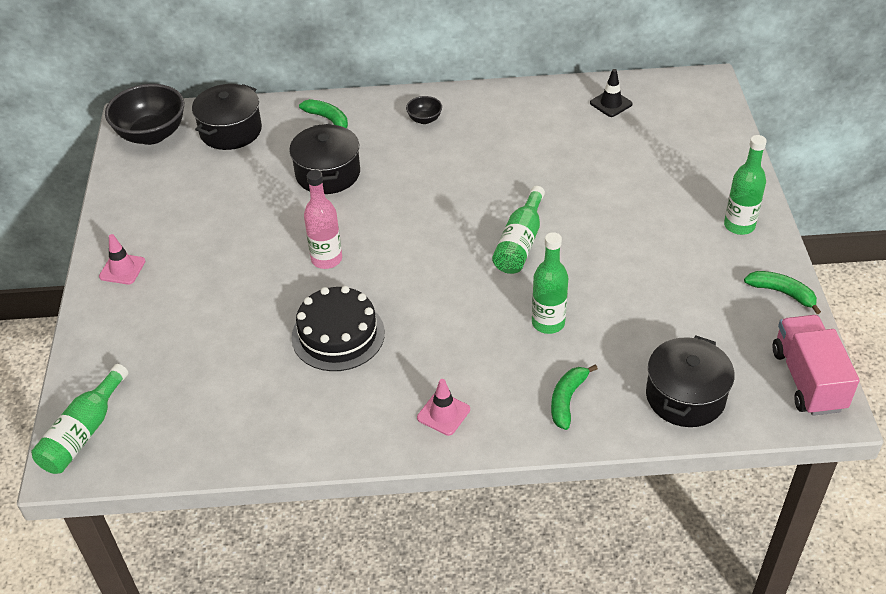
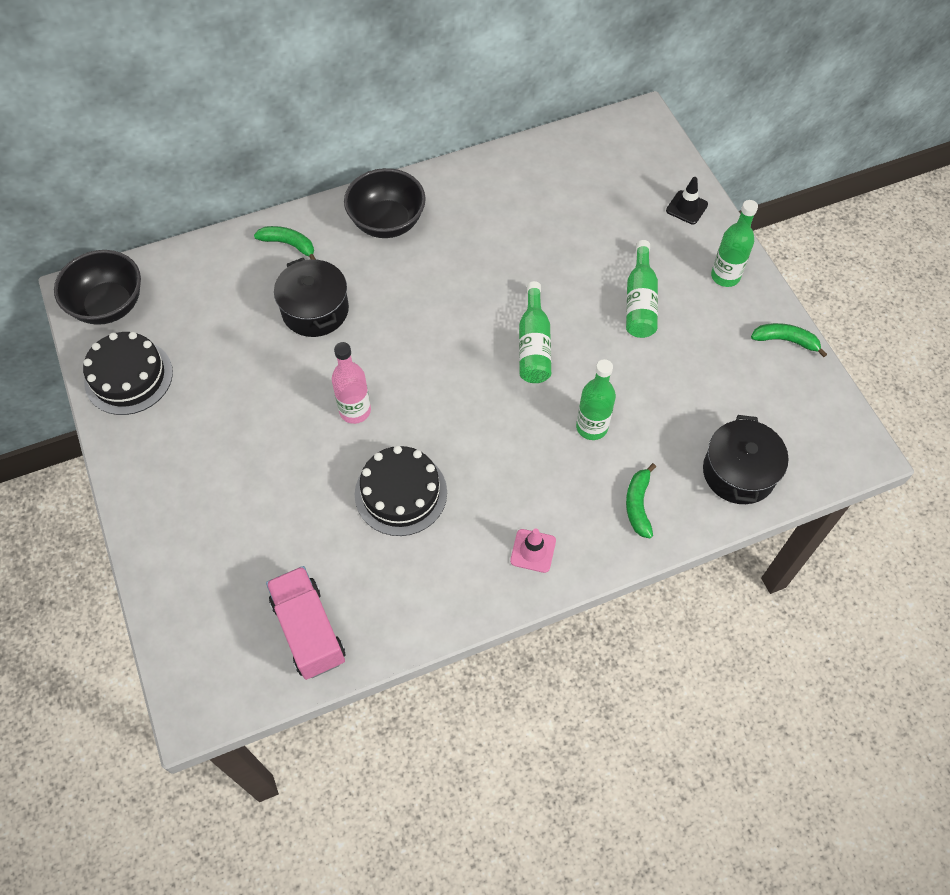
camera: 20 degrees left, 15 degrees up
green bottle [31,364,128,474] -> green bottle moved to [626,240,658,338]
pink traffic cone [99,234,146,285] -> none
black pot [192,84,262,150] -> none
black bowl [406,96,442,124] -> black bowl [344,168,426,238], size x2.14
black traffic cone [590,69,633,117] -> black traffic cone moved to [666,177,708,224]
pink truck [773,315,859,416] -> pink truck moved to [266,566,346,680]
none -> black cake [83,332,173,415]

